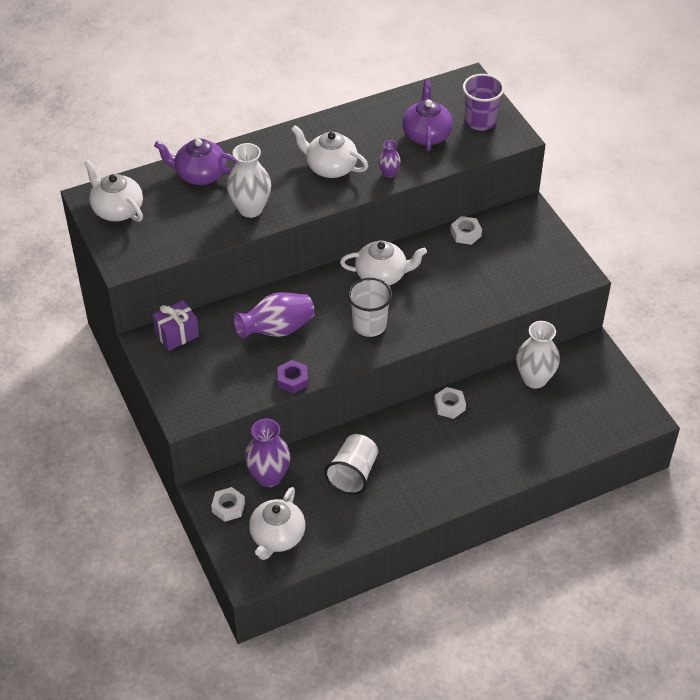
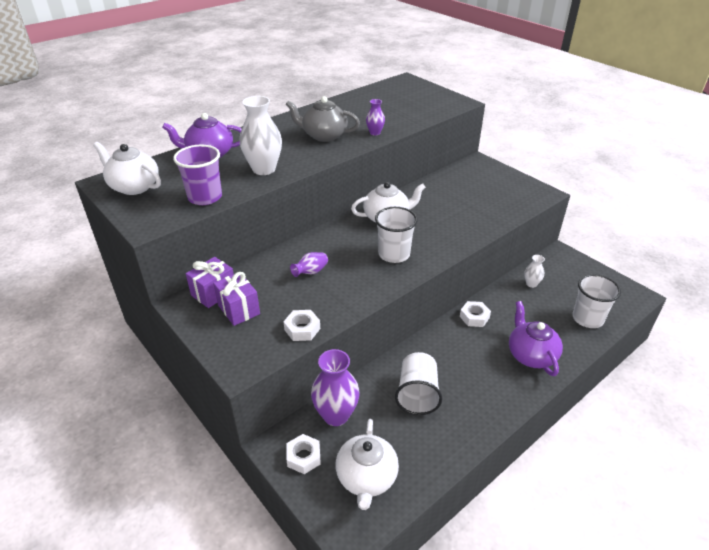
camera: 15 degrees left, 10 degrees down
purple vase [233,292,315,339] -> purple vase [290,252,328,277], size x0.52
purple nut [277,360,308,394] -> none
white teapot [291,125,368,178] -> grey teapot [285,96,360,142]
purple teapot [402,80,453,151] -> purple teapot moved to [509,301,563,376]
white nut [450,216,482,245] -> white nut moved to [284,310,320,341]
purple cup [463,74,504,131] -> purple cup moved to [173,145,222,205]
white vase [516,321,560,389] -> white vase [524,255,545,288], size x0.52
none -> purple gift [213,272,260,326]
none -> white cup [572,274,621,328]

